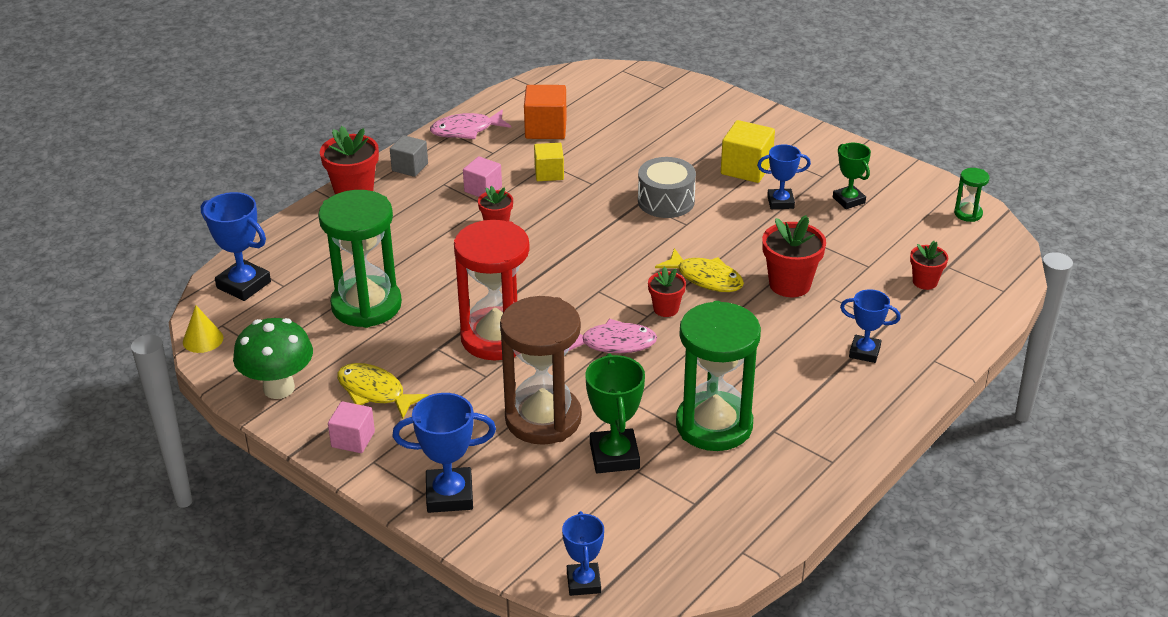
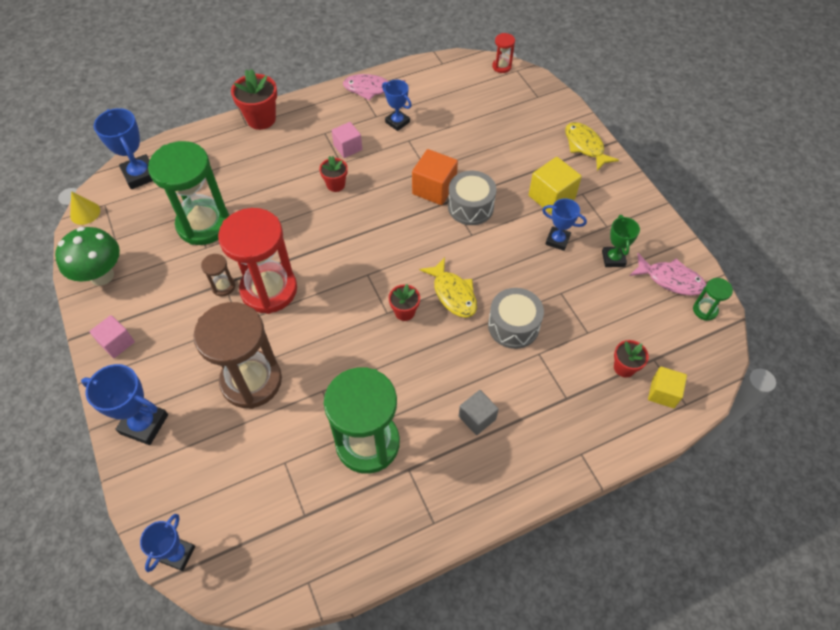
camera: 25 degrees right, 20 degrees up
yellow fish [337,363,429,419] -> yellow fish moved to [565,122,619,171]
grey cube [390,135,428,177] -> grey cube moved to [459,390,499,435]
orange cube [524,85,567,139] -> orange cube moved to [412,149,458,205]
yellow cube [534,143,564,181] -> yellow cube moved to [648,367,687,408]
pink fish [568,319,657,353] -> pink fish moved to [630,253,706,295]
green trophy [585,353,645,473] -> none
red flower pot [762,215,826,297] -> grey drum [488,288,544,349]
blue trophy [840,289,901,363] -> blue trophy moved to [382,80,412,131]
none -> brown hourglass [201,254,235,296]
none -> red hourglass [492,33,515,73]

